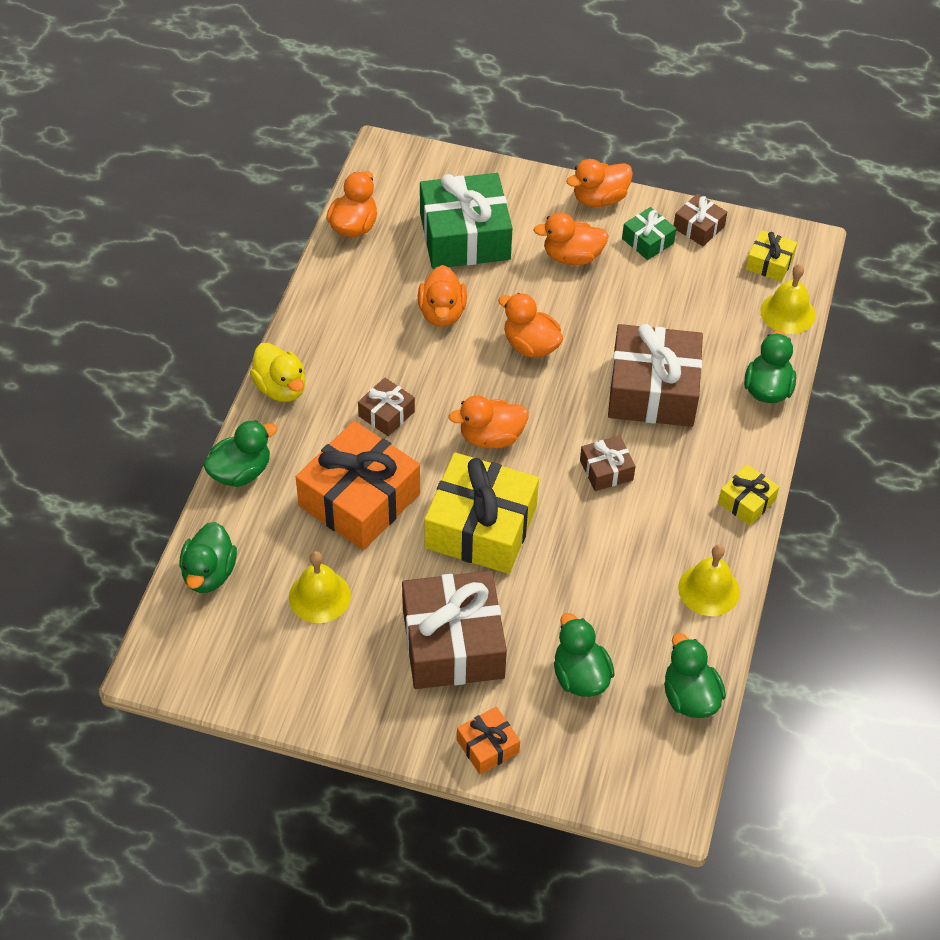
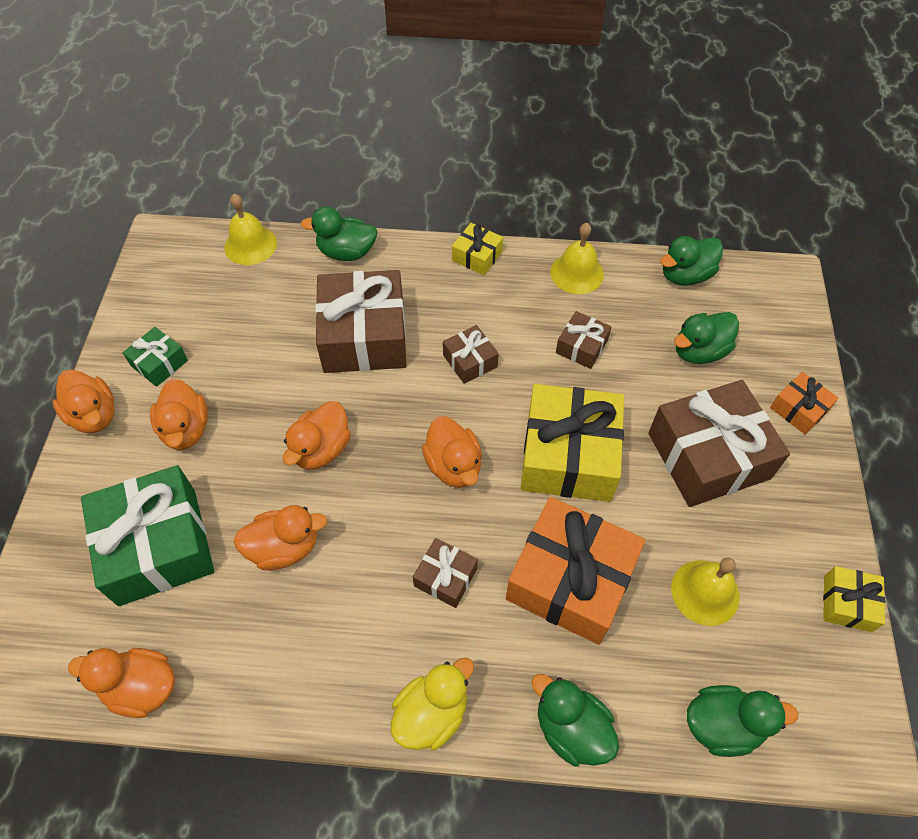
camera: 100 degrees left, 5 degrees up
brown gift [674,194,727,246] -> brown gift moved to [556,311,611,369]
yellow gift [746,230,797,282] -> yellow gift moved to [823,566,885,632]

